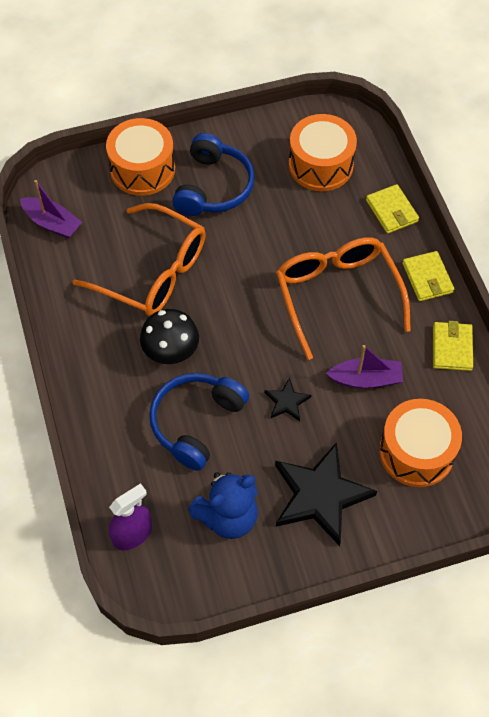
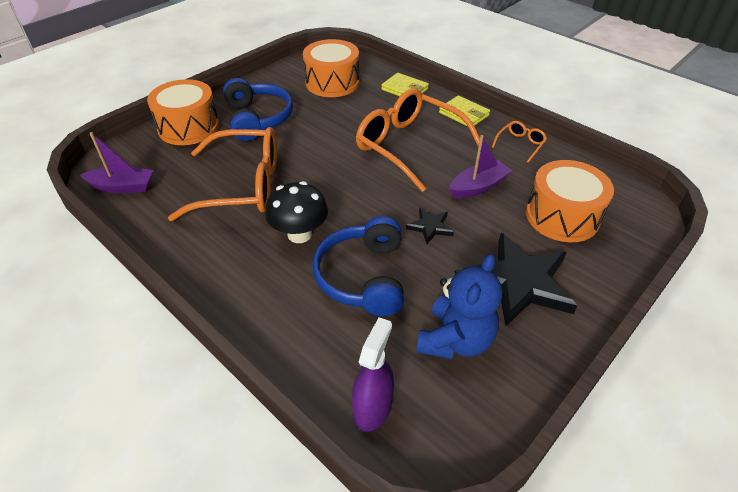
camera: 30 degrees left, 15 degrees down
yellow wallet [433,321,473,371] -> orange glasses [492,121,547,163]

